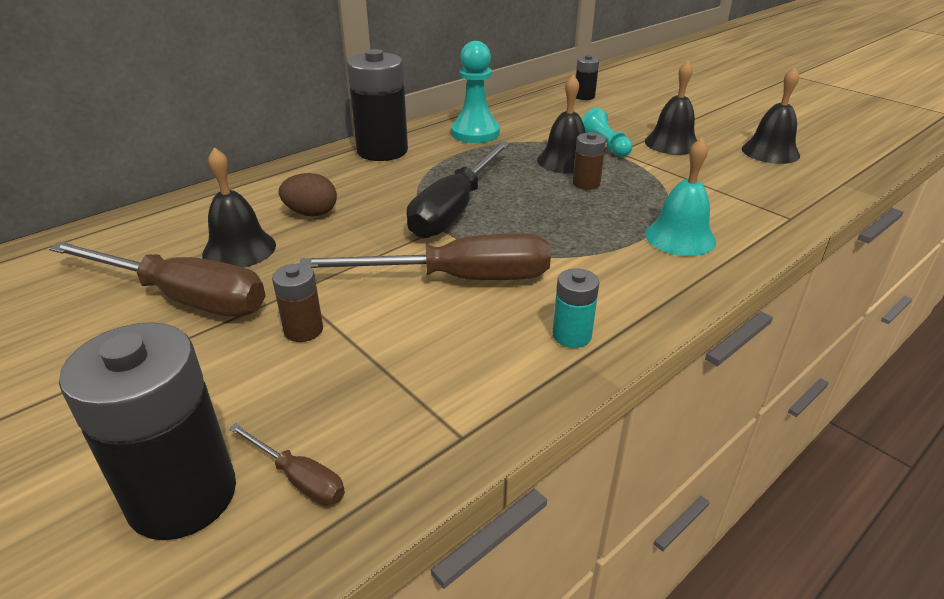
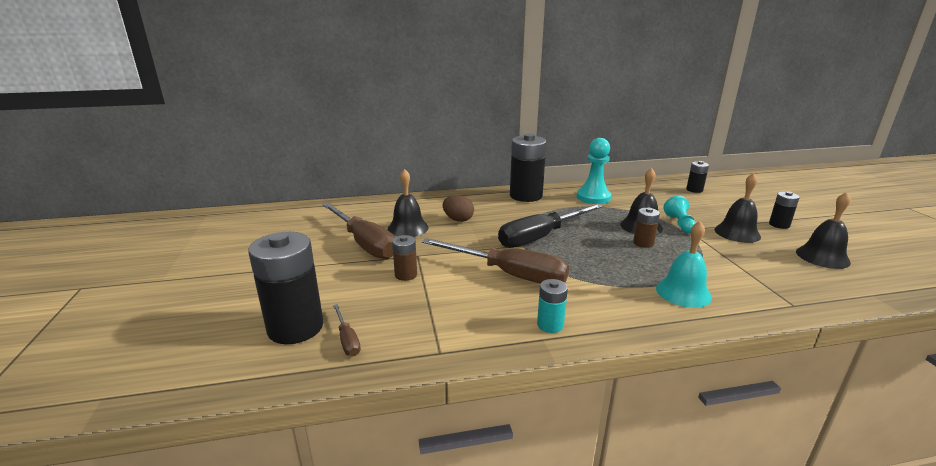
camera: 30 degrees right, 10 degrees down
none -> black battery [769,191,800,229]

